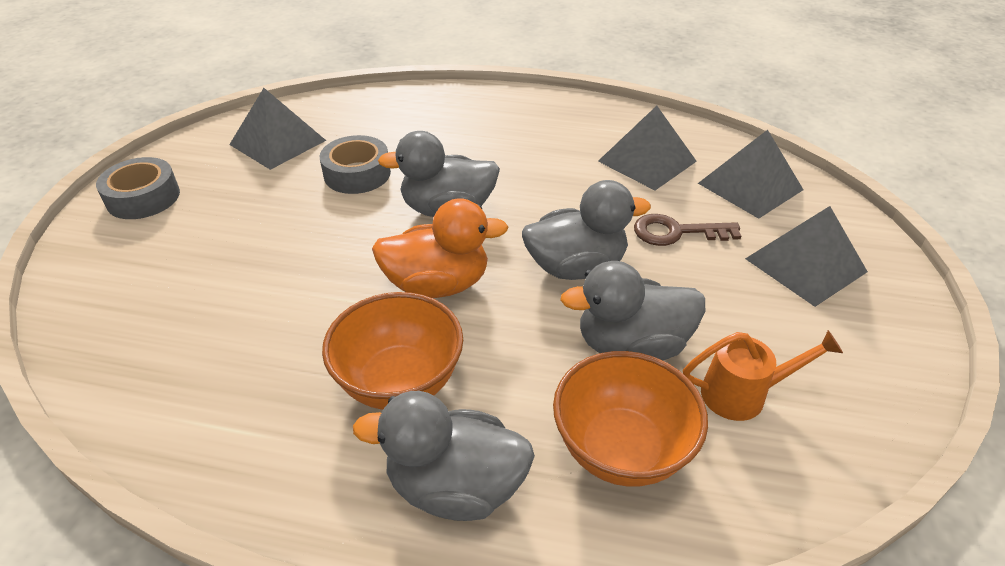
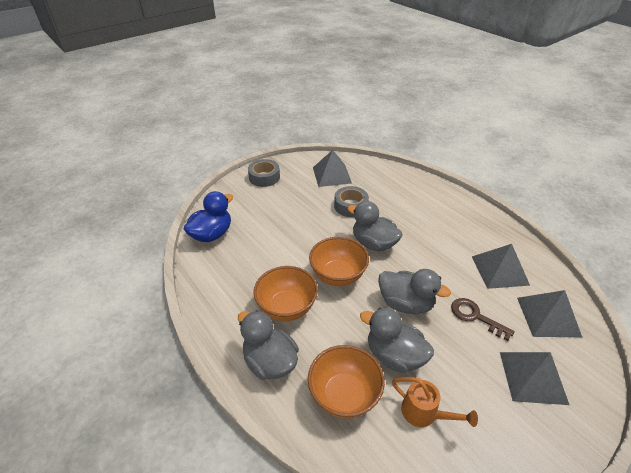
camera: 40 degrees right, 0 degrees up
orange duck [372,198,508,298] -> orange bowl [309,237,369,286]
none -> blue duck [184,191,233,242]

